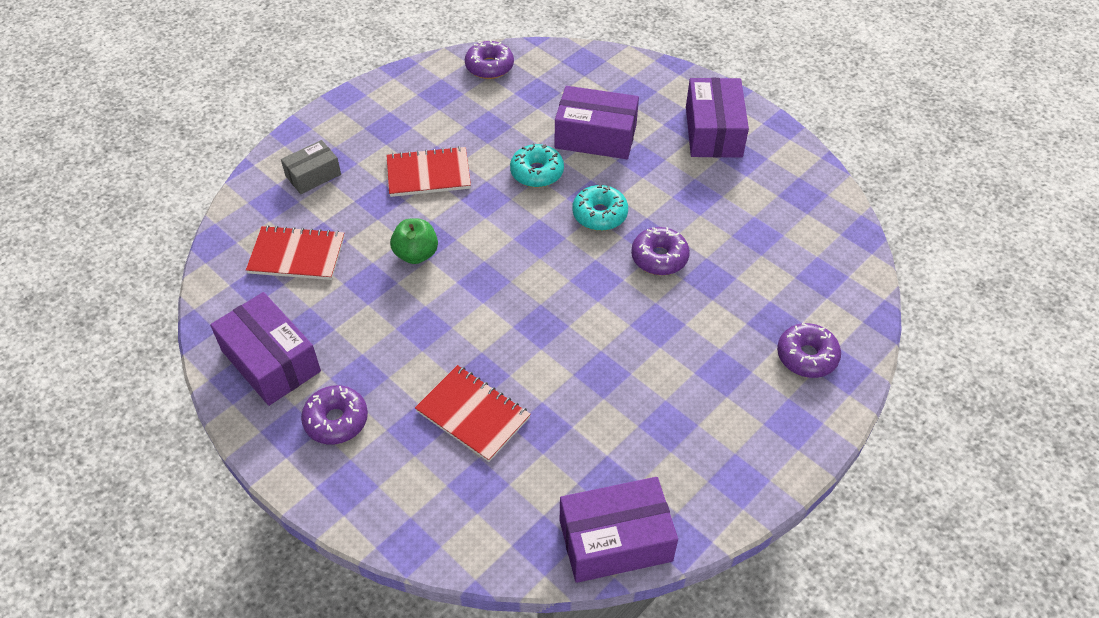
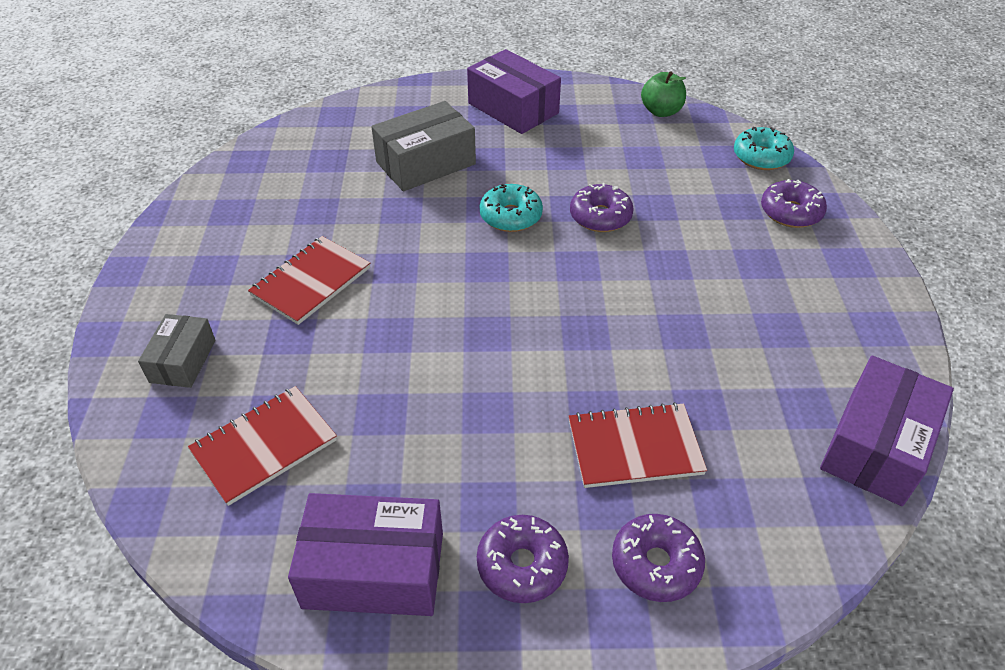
camera: 45 degrees left, 5 degrees down
green apple [390,218,438,264] -> green apple moved to [641,71,686,117]
purple donut [465,40,514,79] -> purple donut moved to [612,514,705,602]
turquoise donut [510,143,564,188] -> turquoise donut moved to [734,127,794,170]
purple box [555,86,639,159] -> grey box [371,101,476,191]

